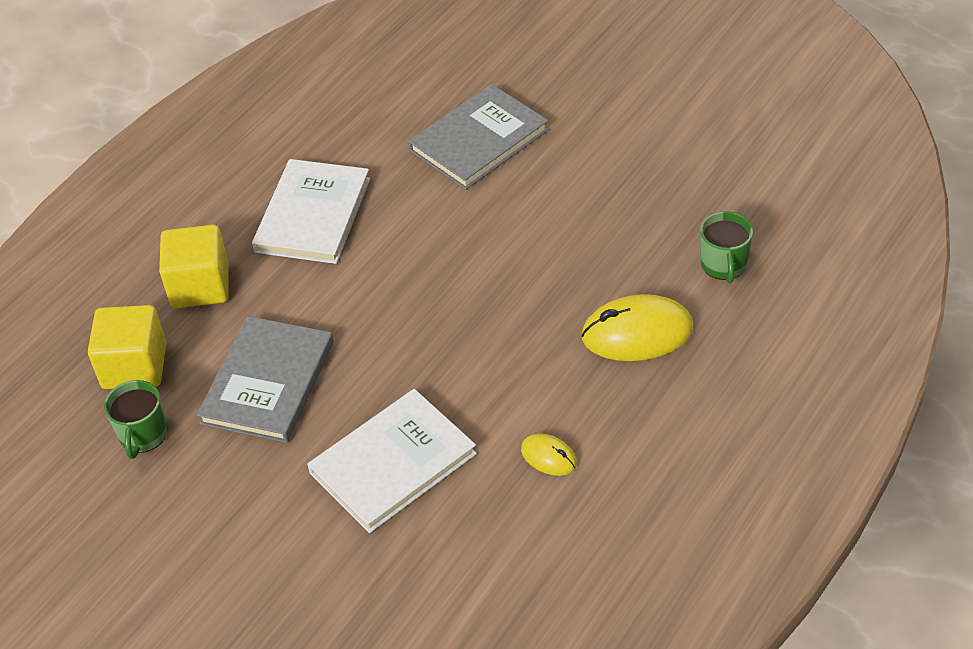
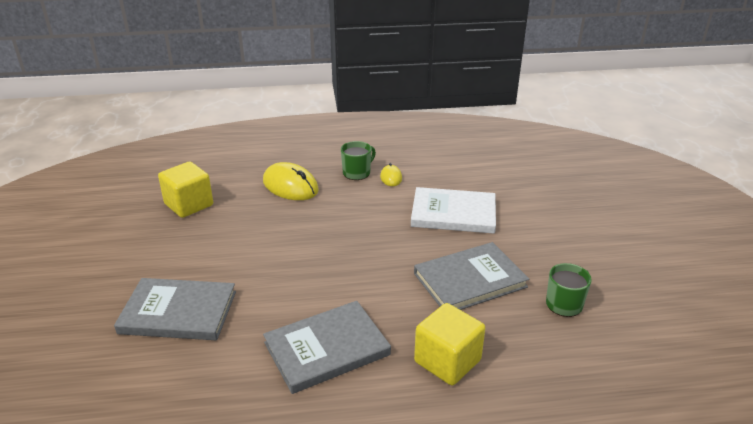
camera: 135 degrees left, 15 degrees down
yellow cube [88,305,167,389] -> yellow cube moved to [158,162,213,218]
white book [252,159,370,264] -> grey book [263,301,391,394]
green mug [700,211,753,283] -> green mug moved to [341,141,376,180]

